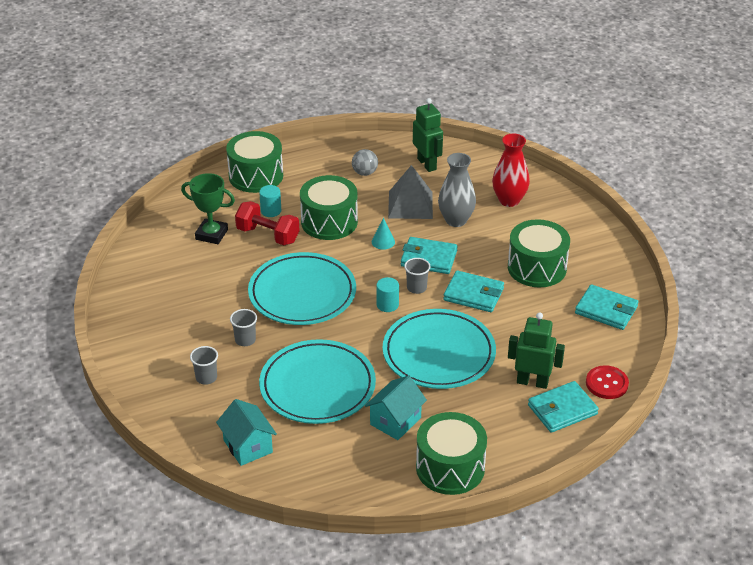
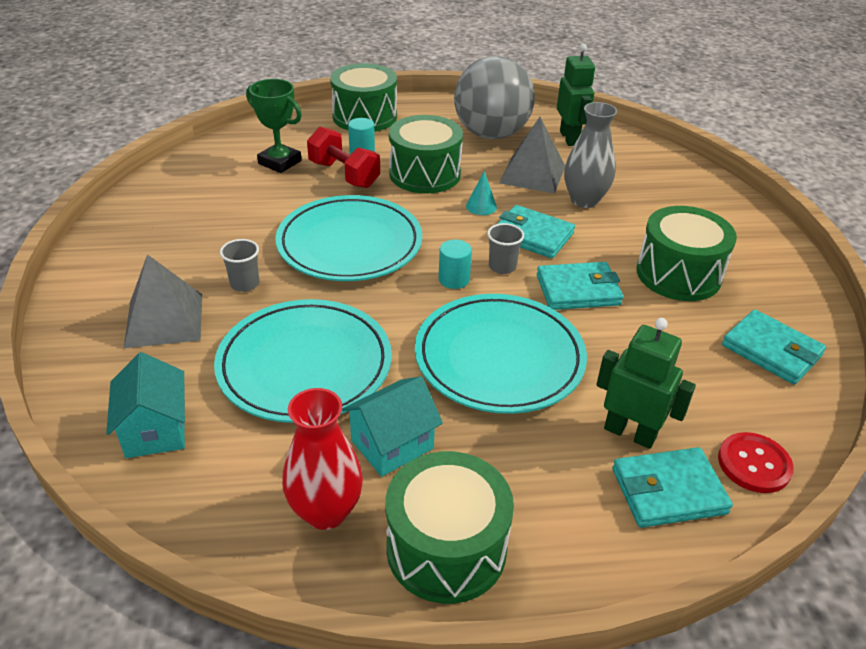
camera: 15 degrees right, 0 degrees up
grey cup [190,346,218,385] -> grey pyramid [124,254,202,348]
grey ball [352,149,378,176] -> grey ball [454,56,535,139], size x2.43
turquoise wallet [443,270,504,312] -> turquoise wallet turned 45 degrees counterclockwise [537,262,623,310]
red vase [492,134,530,207] -> red vase moved to [282,388,363,530]

